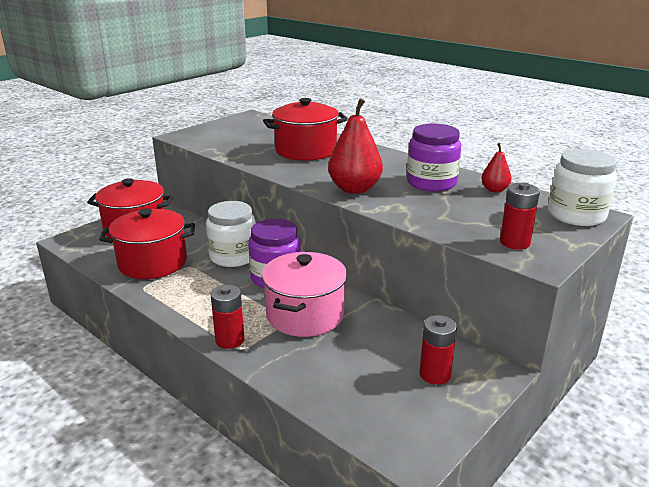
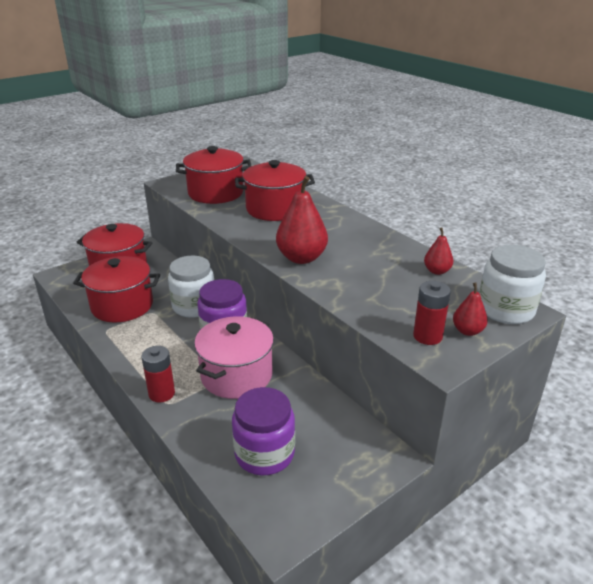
camera: 10 degrees right, 5 degrees up
purple jar [407,124,461,192] -> purple jar moved to [232,387,295,475]
red battery [419,315,457,385] -> none
none -> red pot [176,146,251,204]
none -> red pear [453,283,488,336]

